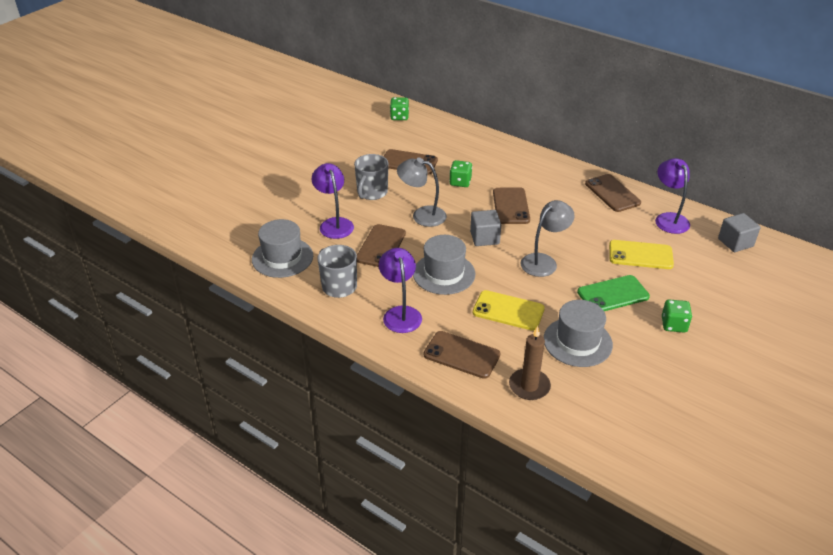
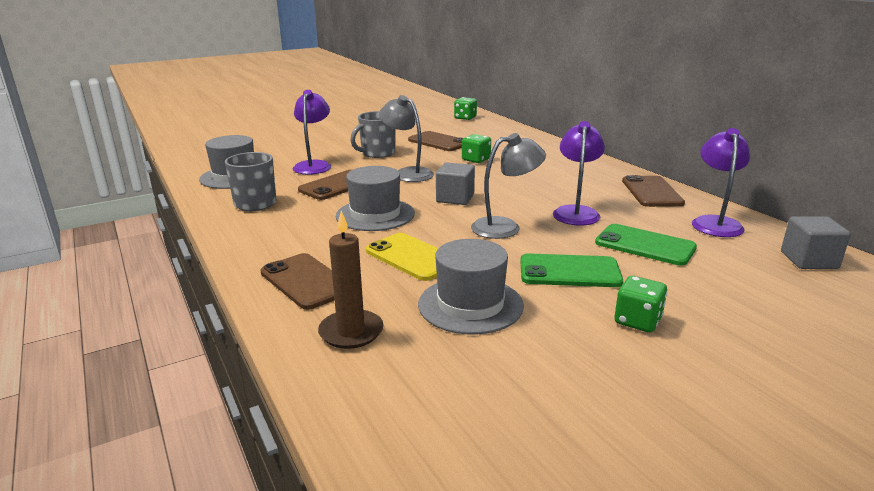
camera: 25 degrees right, 15 degrees down
purple lamp [379,248,422,333] -> purple lamp moved to [553,121,605,225]
brown phone [493,187,530,224] -> none
yellow phone [609,240,674,269] -> green phone [595,224,697,266]

